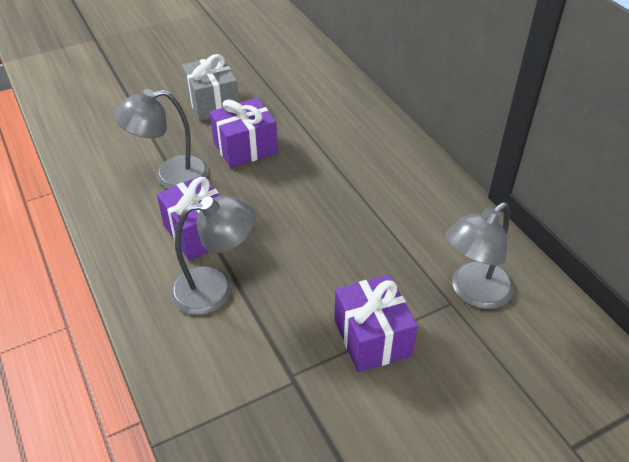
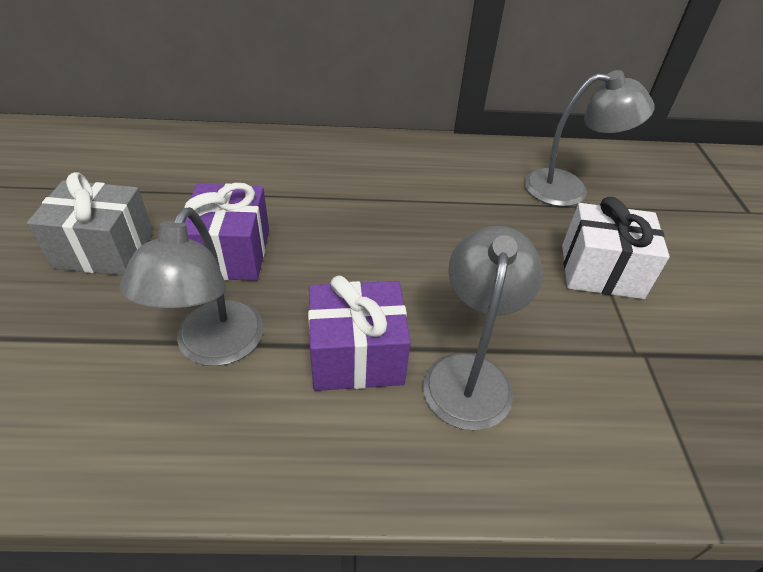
camera: 65 degrees left, 0 degrees up
purple gift [334,275,418,372] -> white gift [562,197,670,299]
grey lamp [446,203,514,309] -> grey lamp turned 75 degrees counterclockwise [524,70,655,207]

